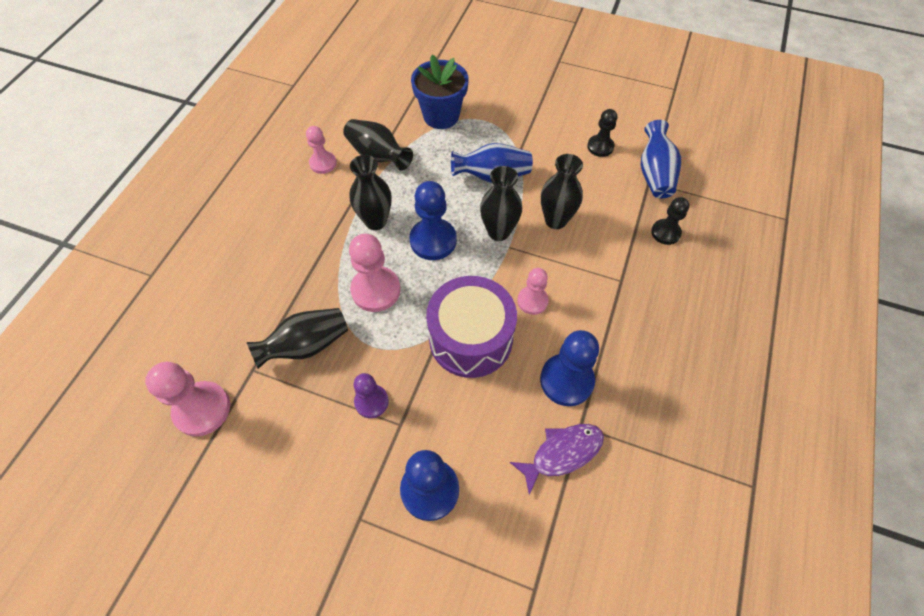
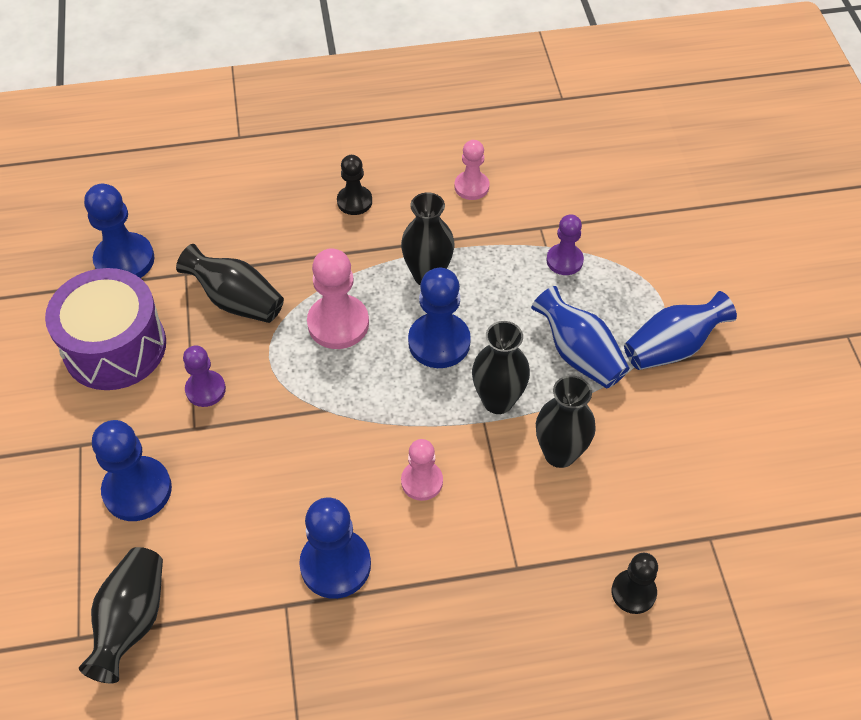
camera: 60 degrees right, 5 degrees down
pink pawn [145,362,230,437] -> blue pawn [84,184,155,278]
black vase [343,119,413,171] -> black vase moved to [79,547,163,683]
blue flower pot [411,55,469,129] -> none
purple drum [426,276,517,378] -> purple drum moved to [45,268,166,390]
purple fish [510,424,604,495] -> none
black pawn [587,109,617,157] -> black pawn moved to [337,155,372,215]
blue vase [640,120,681,199] -> blue vase moved to [624,291,737,370]
none -> purple pawn [546,214,584,275]

